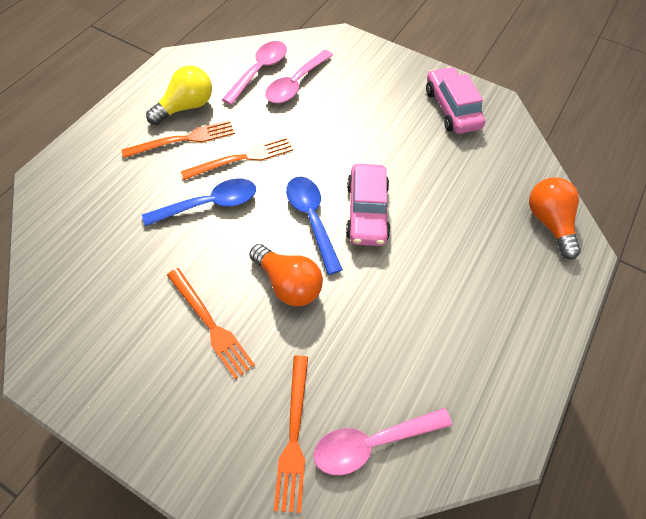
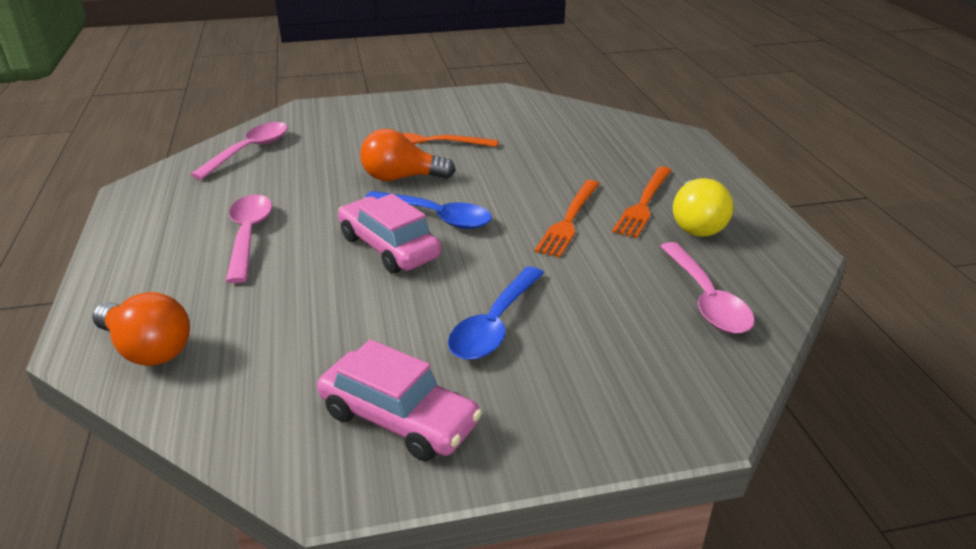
camera: 140 degrees right, 25 degrees down
blue spoon [142,178,256,226] -> blue spoon moved to [448,267,544,360]
pink spoon [265,50,333,103] -> pink spoon moved to [226,195,272,283]
orange fork [274,356,308,513] -> none

